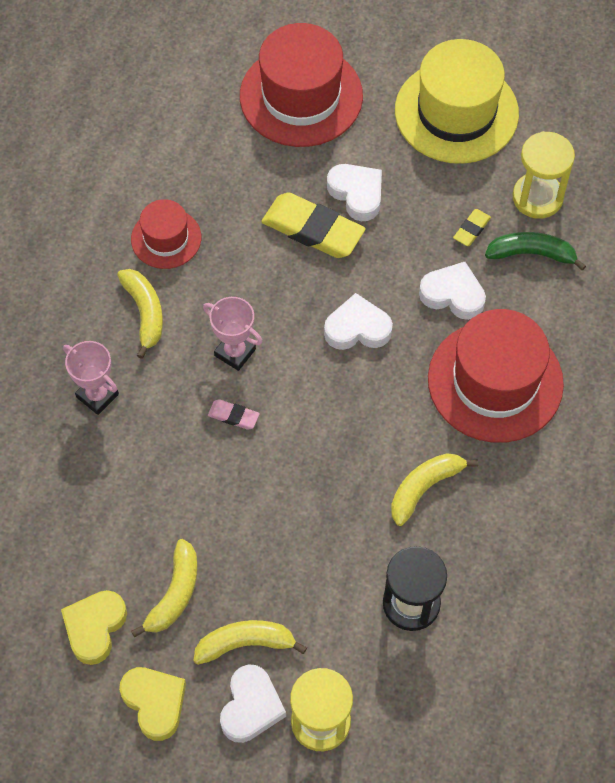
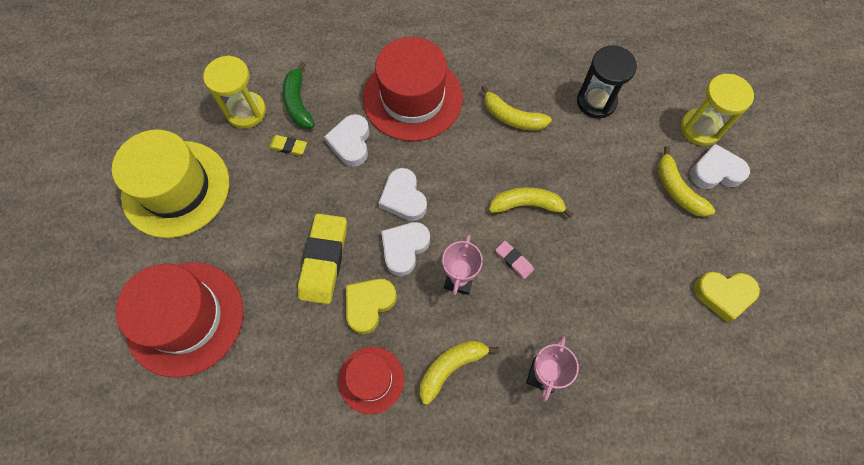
camera: 110 degrees left, 5 degrees up
yellow heart [119,667,186,741] -> yellow heart moved to [346,279,397,334]
yellow banana [131,539,198,638] -> yellow banana moved to [489,187,573,218]
pink eraser [208,399,260,430] -> pink eraser turned 45 degrees counterclockwise [495,241,534,279]
white heart [327,164,382,221] -> white heart moved to [381,222,430,276]

